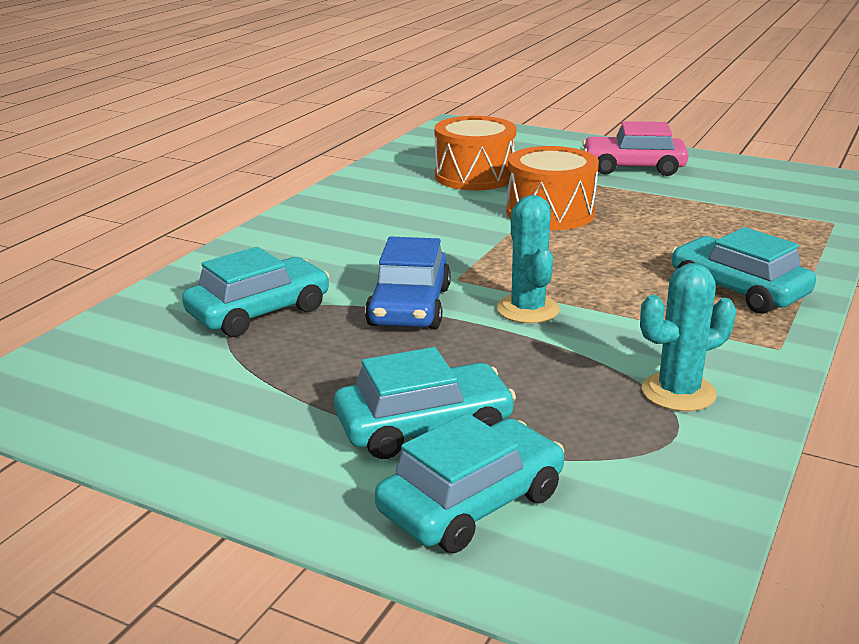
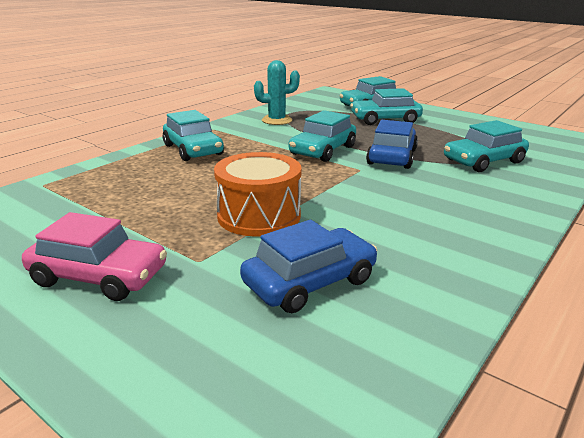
camera: 170 degrees left, 0 degrees up
orange drum [434,116,516,190] -> blue car [240,220,377,313]
turquoise cactus [497,195,560,323] -> turquoise car [289,110,356,162]

